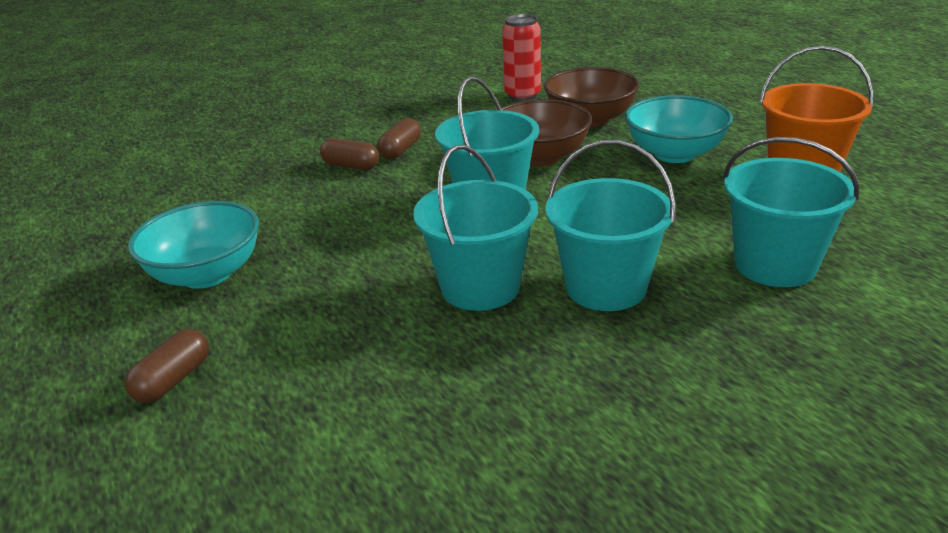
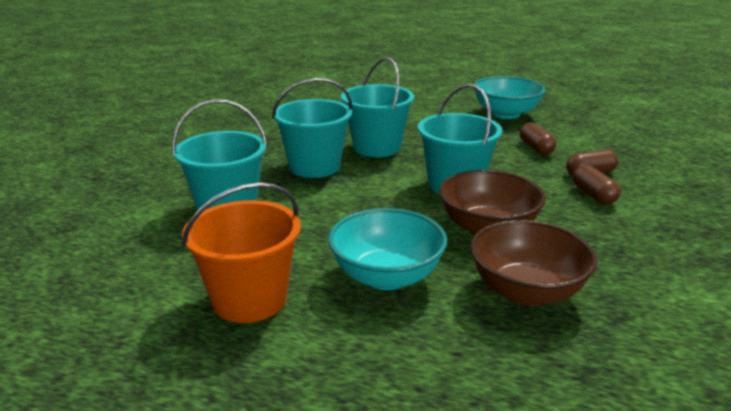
camera: 135 degrees right, 5 degrees down
brown capsule [125,329,209,403] -> brown capsule moved to [520,123,556,155]
red can [502,14,541,101] -> none

